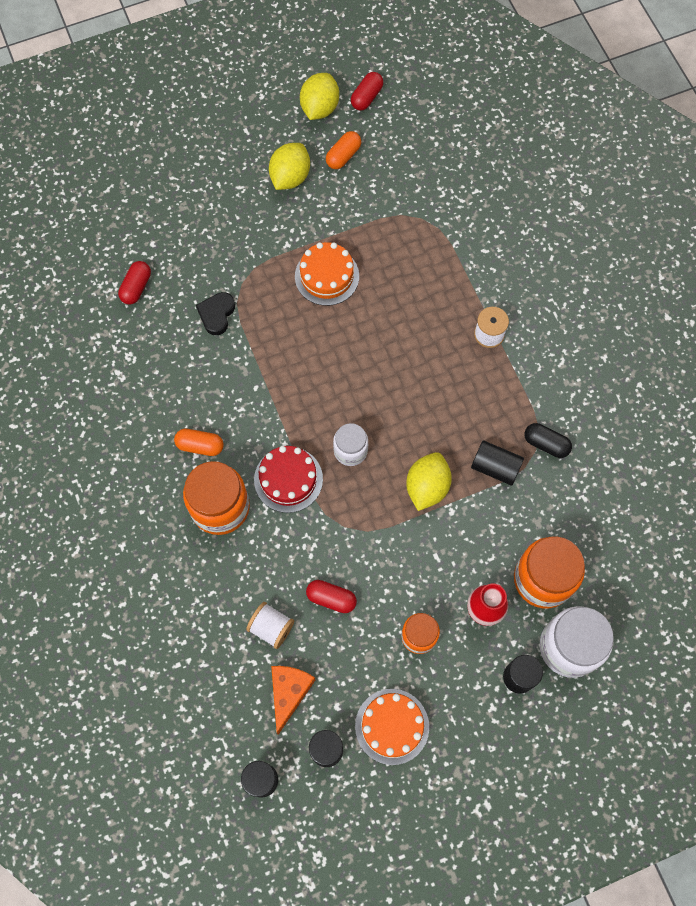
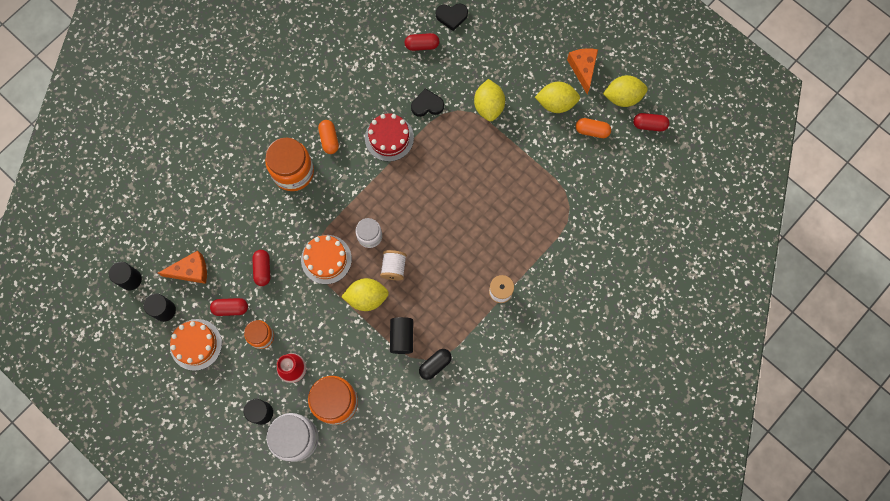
camera: 65 degrees right, 5 degrees up
white spool [246,602,294,649] -> white spool moved to [380,250,407,280]
red cake [254,446,323,513] -> red cake moved to [365,113,414,162]
orange cake [295,242,359,306] -> orange cake moved to [301,235,352,284]
black capsule [524,423,572,458] -> black capsule turned 45 degrees clockwise [419,349,452,380]
none -> red capsule [210,298,248,316]
none -> black heart [436,4,468,31]
none -> yellow lemon [474,79,505,121]
none -> orange cheese [567,48,598,94]

